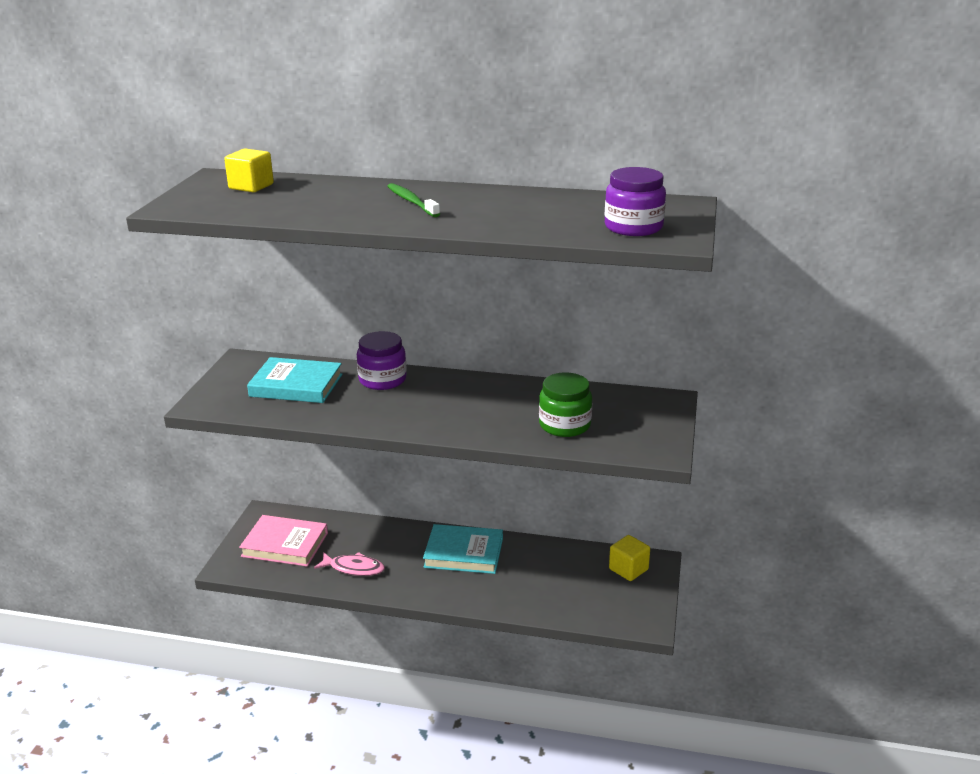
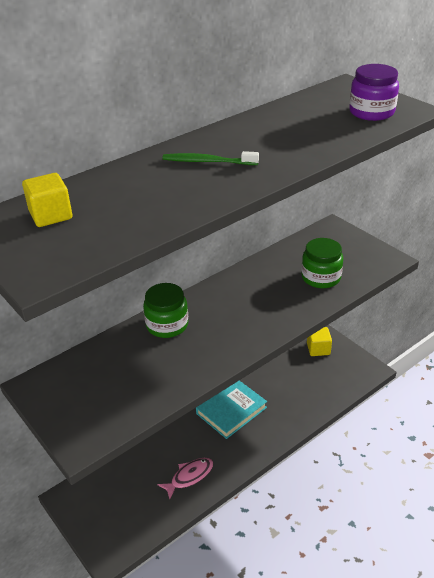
camera: 50 degrees left, 10 degrees up
pink book [239,515,328,567] -> none
turquoise book [247,357,343,403] -> none
purple jar [357,331,407,390] -> green jar [143,283,188,338]

